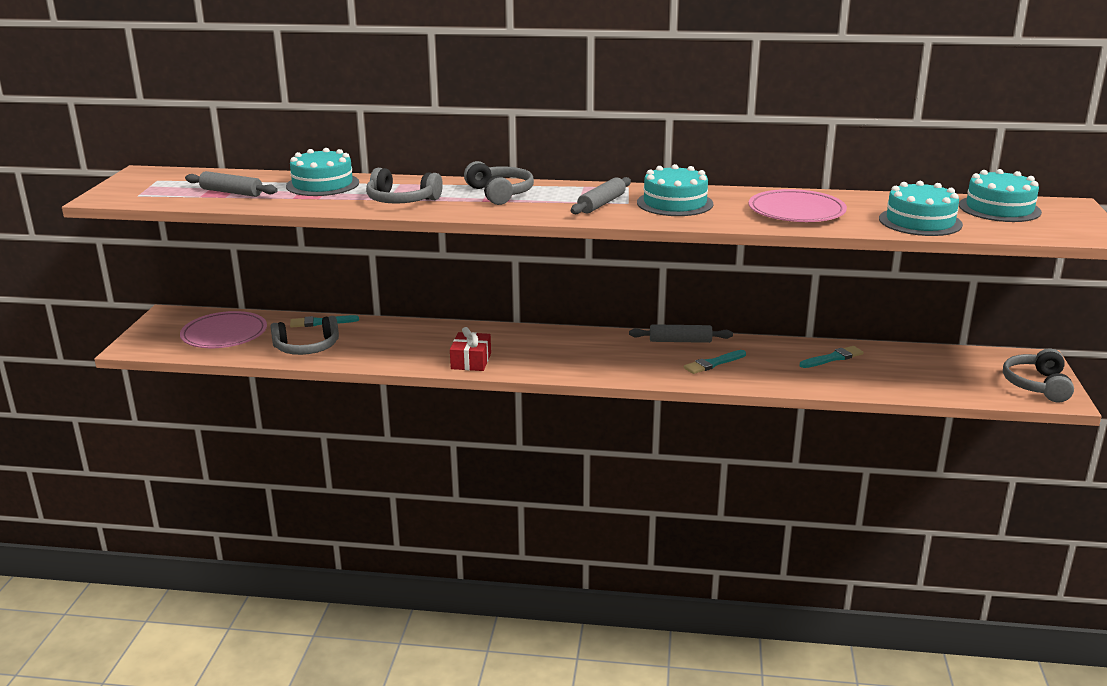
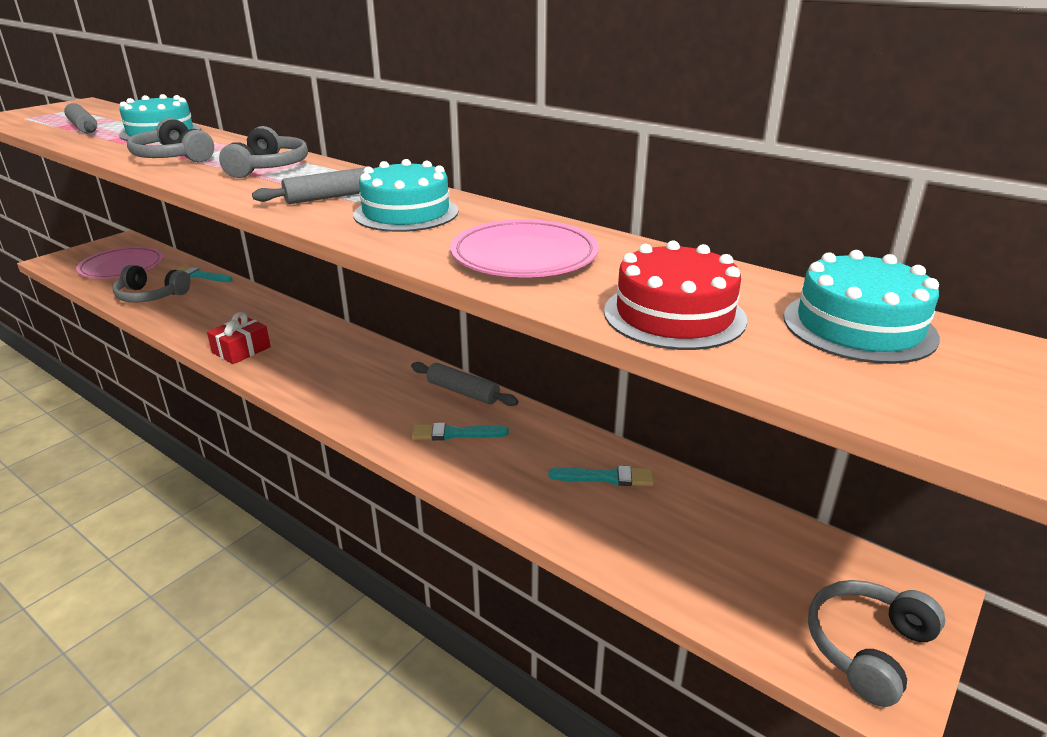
camera: 30 degrees right, 5 degrees up
turquoise cake [879,181,963,236] -> red cake [604,240,747,350]

